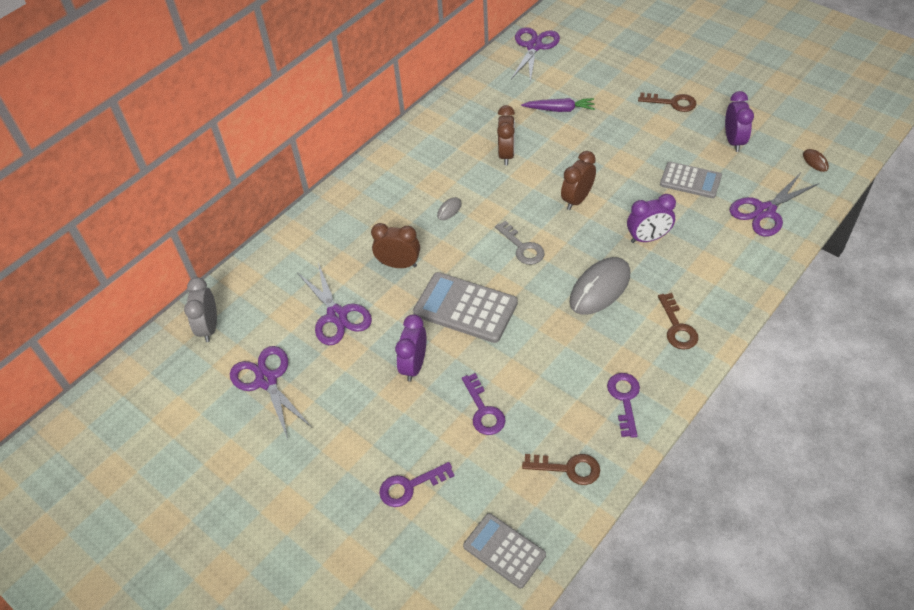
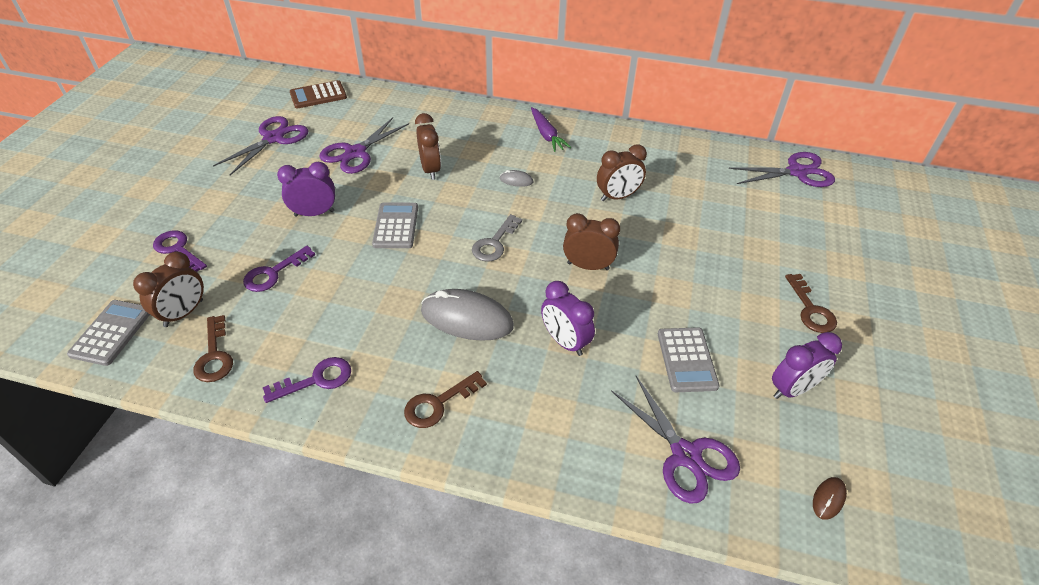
camera: 60 degrees right, 5 degrees down
grey clock [184,277,217,342] -> brown calculator [290,80,347,109]
grey calculator [413,272,518,343] -> grey calculator [372,203,418,248], size x0.66
purple carrot [521,98,595,112] -> purple carrot moved to [531,107,571,152]
purple scissors [730,173,820,237] -> purple scissors turned 150 degrees counterclockwise [611,376,740,504]
none -> brown clock [133,252,204,327]

